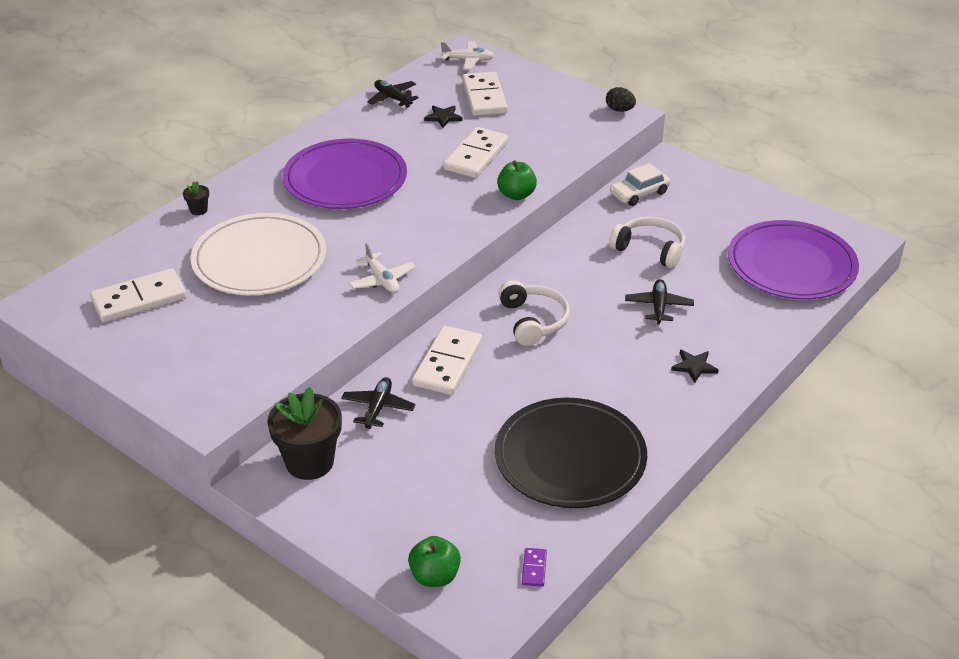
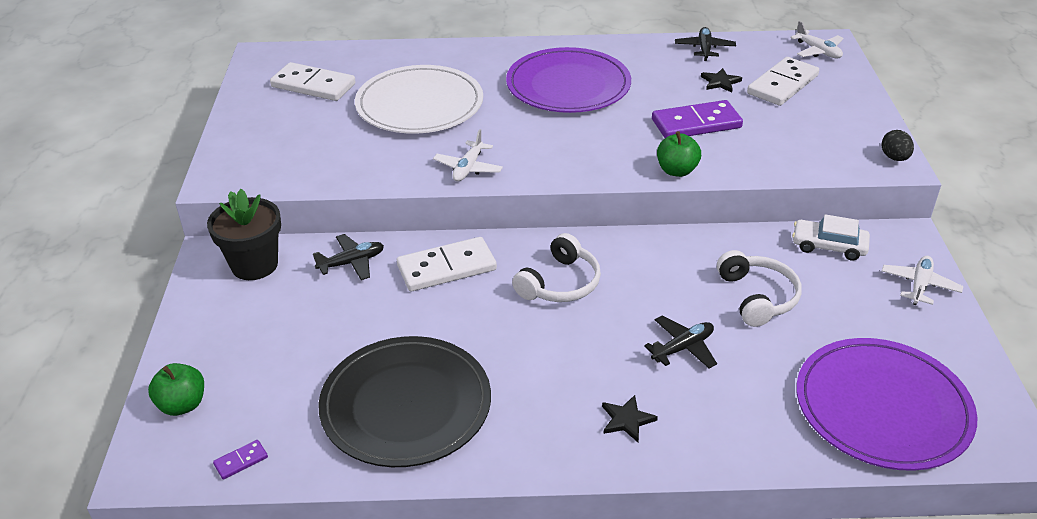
camera: 50 degrees right, 0 degrees up
black flower pot [183,181,209,215] -> none
white domino [443,127,508,178] -> purple domino [652,100,743,138]
none -> white plane [882,256,963,305]

